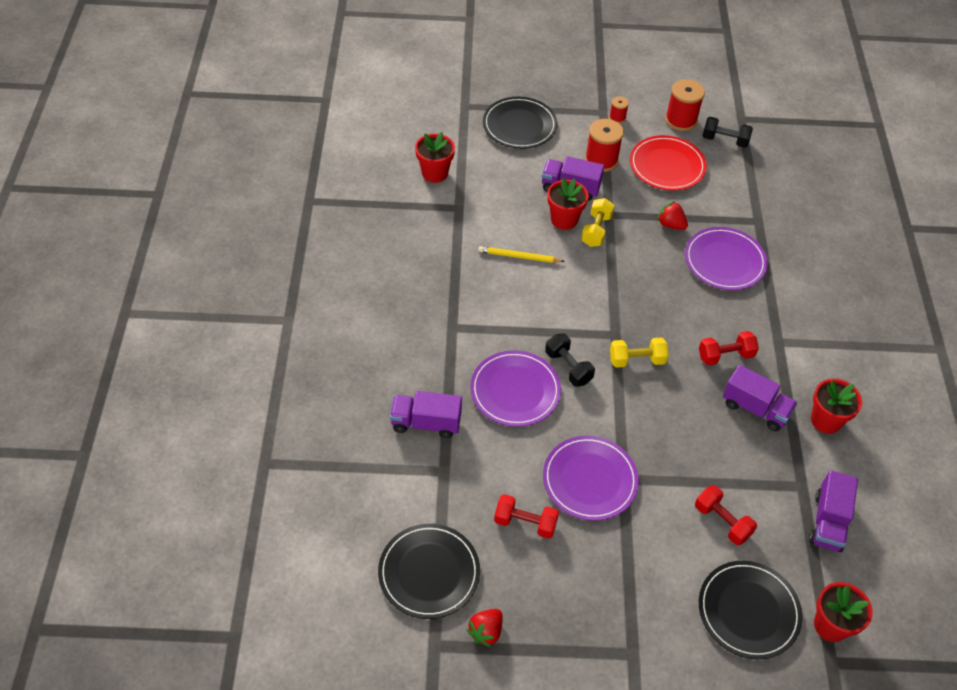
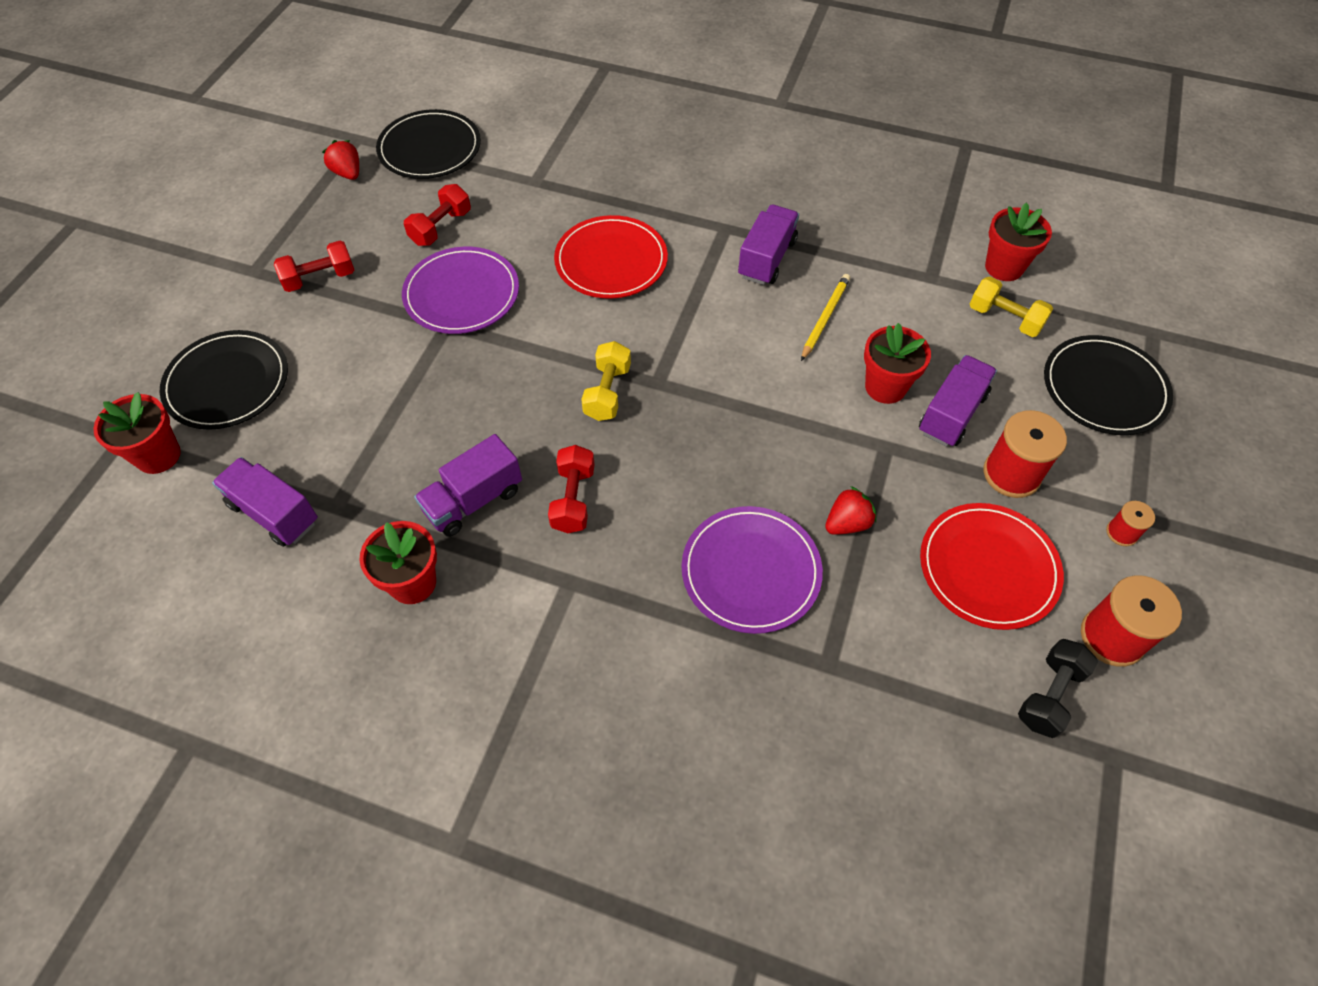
camera: 110 degrees right, 5 degrees up
purple truck [390,391,462,438] -> purple truck moved to [738,204,799,285]
purple plate [470,350,561,427] -> red plate [554,215,668,299]
black dumbbell [545,333,595,387] -> none
yellow dumbbell [581,198,615,247] -> yellow dumbbell moved to [970,277,1053,337]
red dumbbell [695,485,757,545] -> red dumbbell moved to [274,241,354,292]

